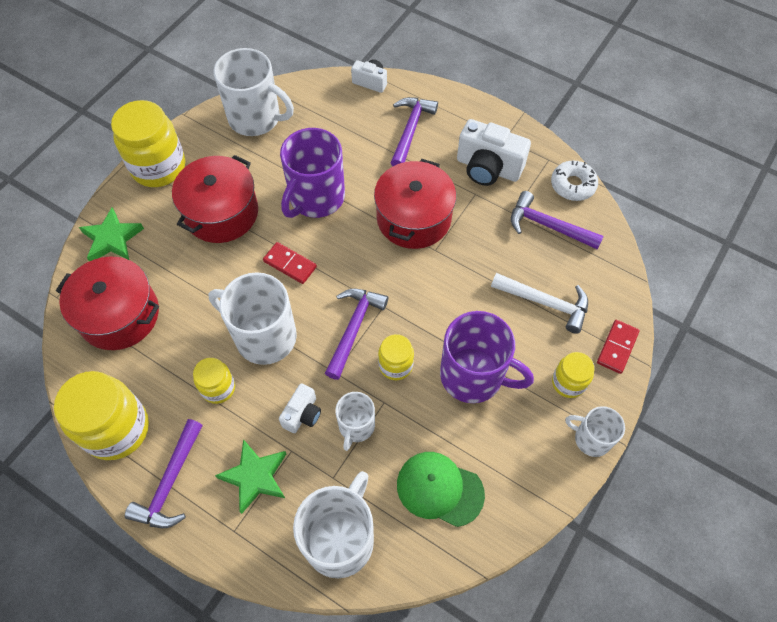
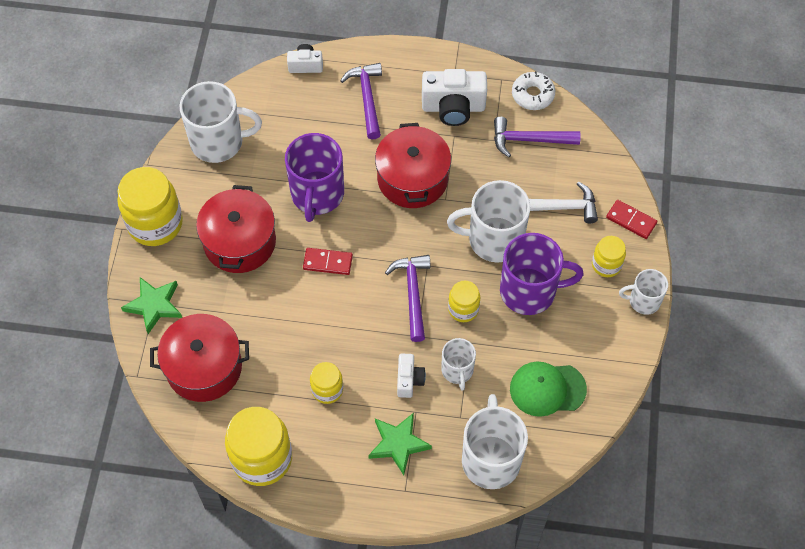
camera: 25 degrees left, 0 degrees up
purple hammer [125,419,203,528] -> none
white mug [208,272,297,365] -> white mug moved to [447,180,531,263]
red domino [597,320,640,374] -> red domino turned 60 degrees counterclockwise [606,200,657,239]

